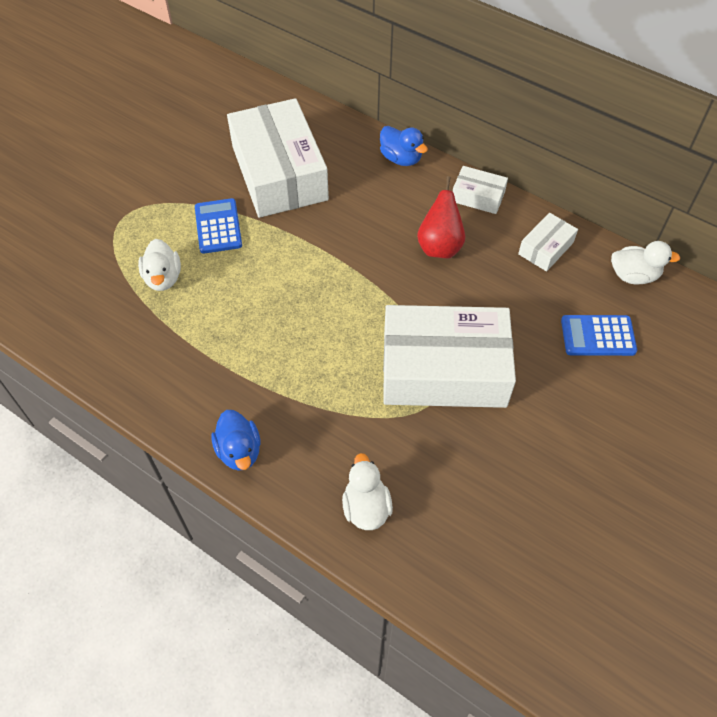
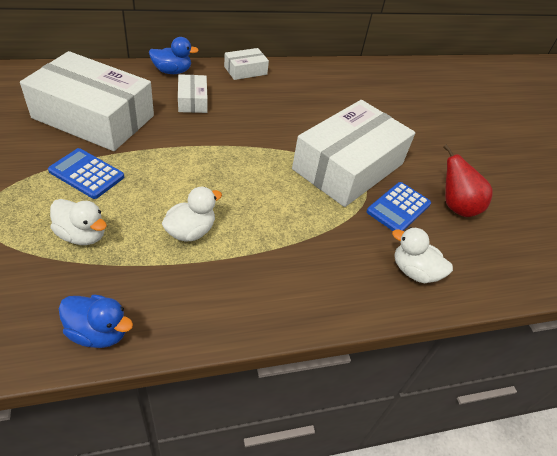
camera: 55 degrees left, 10 degrees down
blue duck [212,410,261,471] -> blue duck moved to [59,294,133,348]
red pear [417,176,465,259] -> red pear moved to [443,144,493,217]
white box [518,213,578,272] -> white box moved to [178,74,208,113]
blue calculator [561,315,637,356] -> blue calculator moved to [367,182,431,231]
white duck [611,241,680,284] -> white duck moved to [161,187,222,242]

